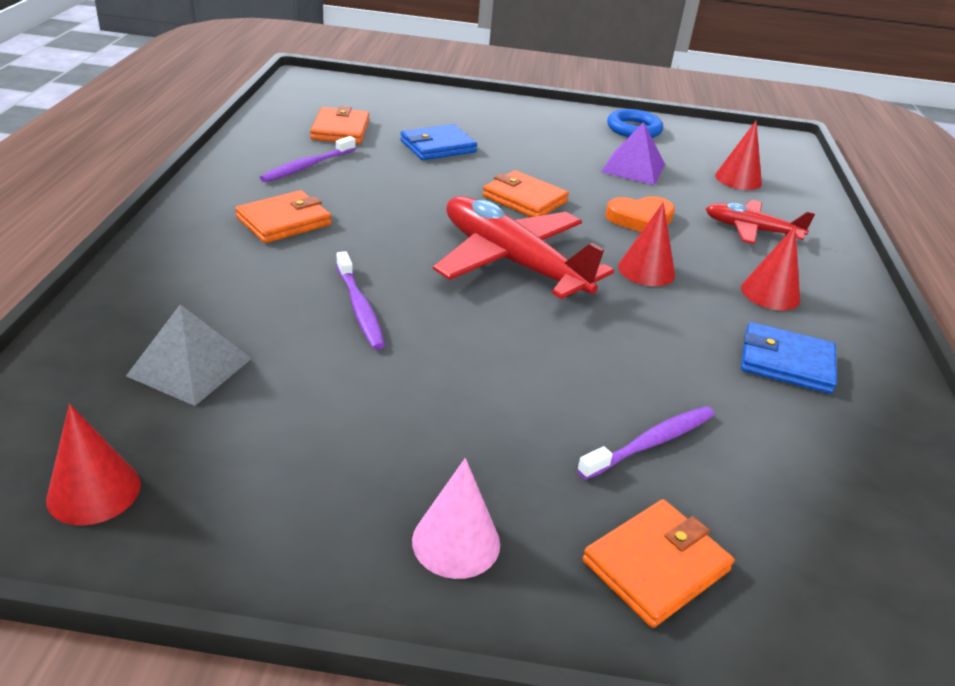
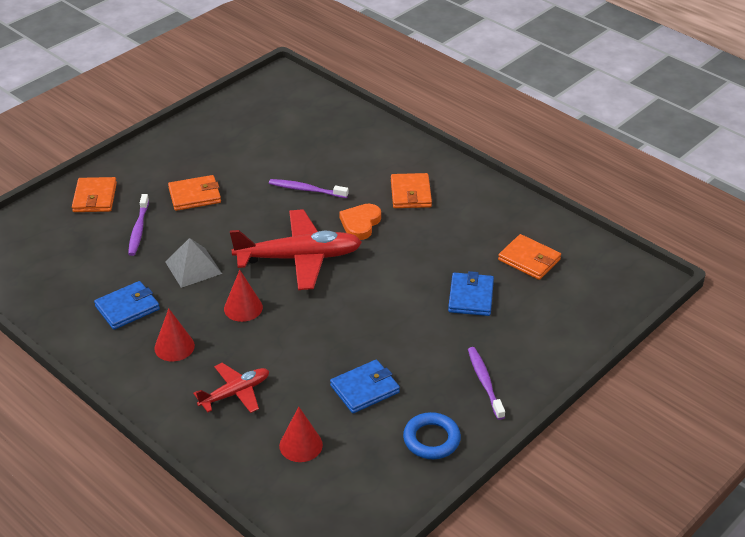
camera: 130 degrees right, 5 degrees up
red cone [46,404,141,525] -> none
grey pyramid [126,305,252,406] -> grey pyramid moved to [165,238,222,288]
purple toothbrush [260,136,356,182] -> purple toothbrush moved to [468,347,505,420]
pink cone [412,458,500,579] -> none
orange wallet [482,170,569,217] -> orange wallet moved to [168,175,221,211]
purple pyramid [601,122,665,185] -> blue wallet [330,360,400,413]
orange heart [605,196,675,232] -> orange heart moved to [339,204,381,240]

